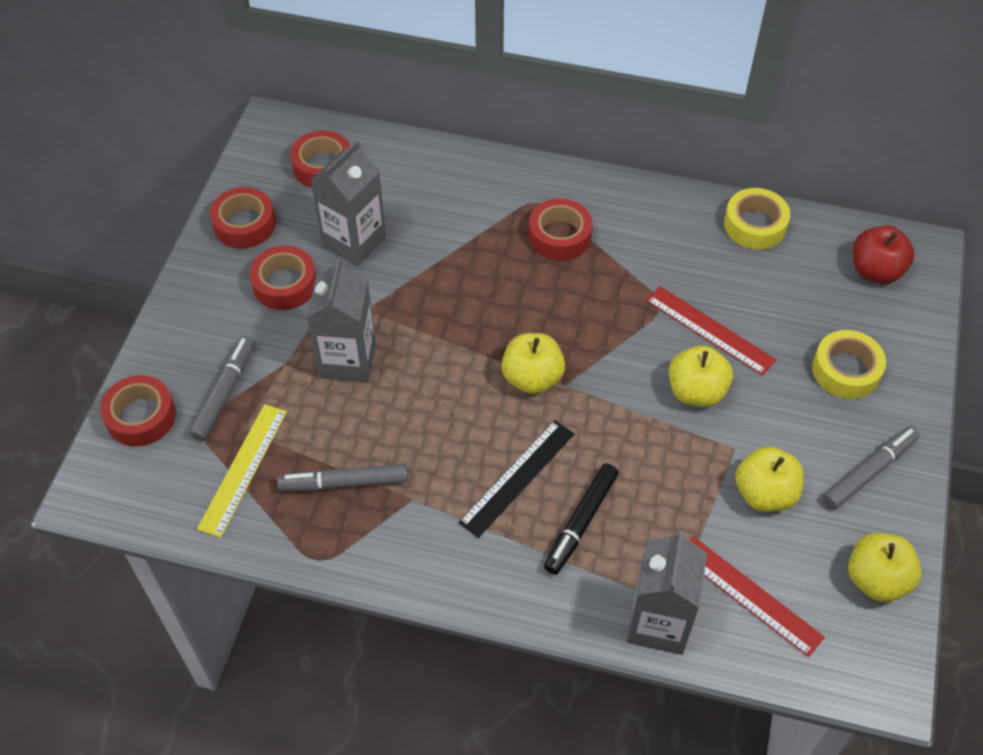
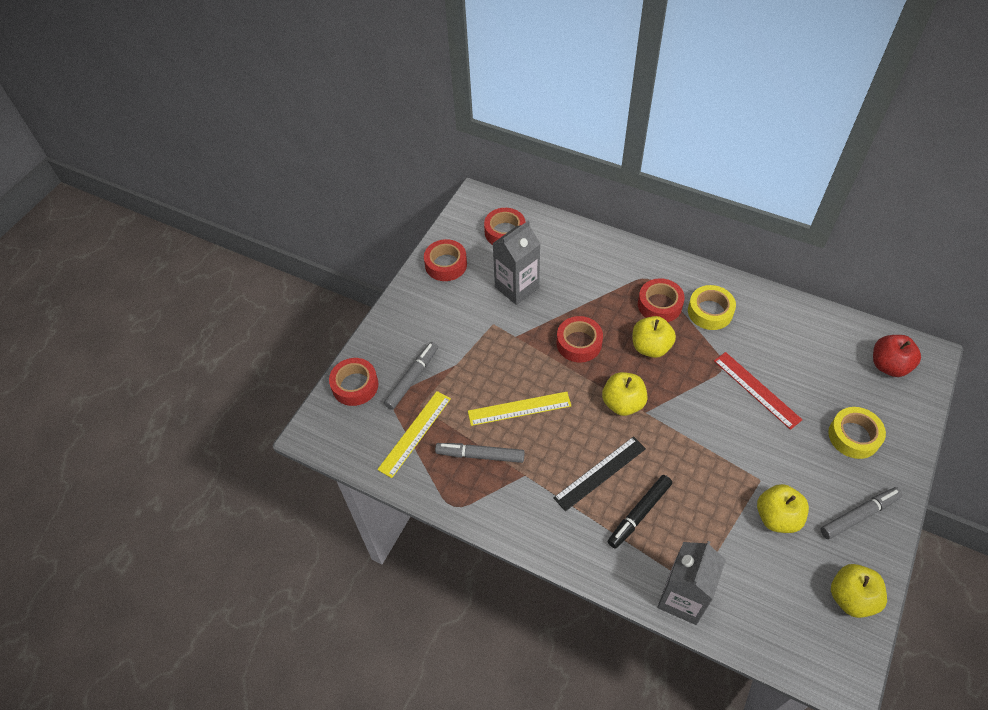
camera: 15 degrees right, 0 degrees up
red tape [250,246,316,310] -> red tape moved to [557,316,603,363]
grey carton [307,258,376,382] -> none
yellow apple [669,345,733,407] -> yellow apple moved to [633,316,676,358]
red ruler [689,536,825,657] -> none
yellow tape [724,188,790,249] -> yellow tape moved to [688,285,736,330]
none -> yellow ruler [468,392,571,426]

